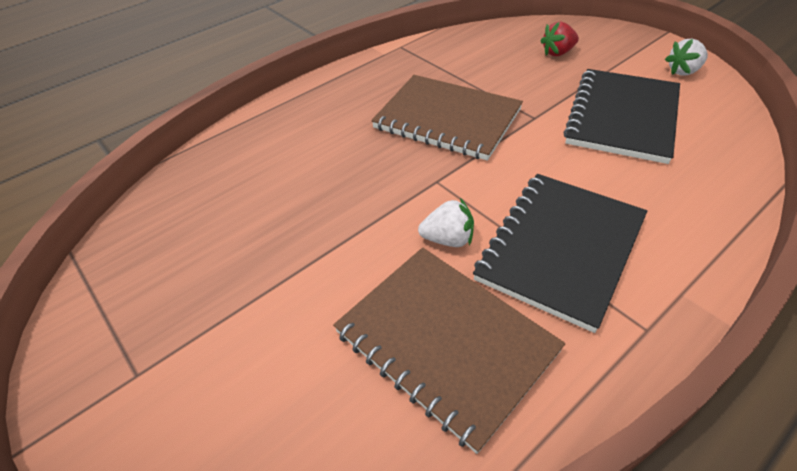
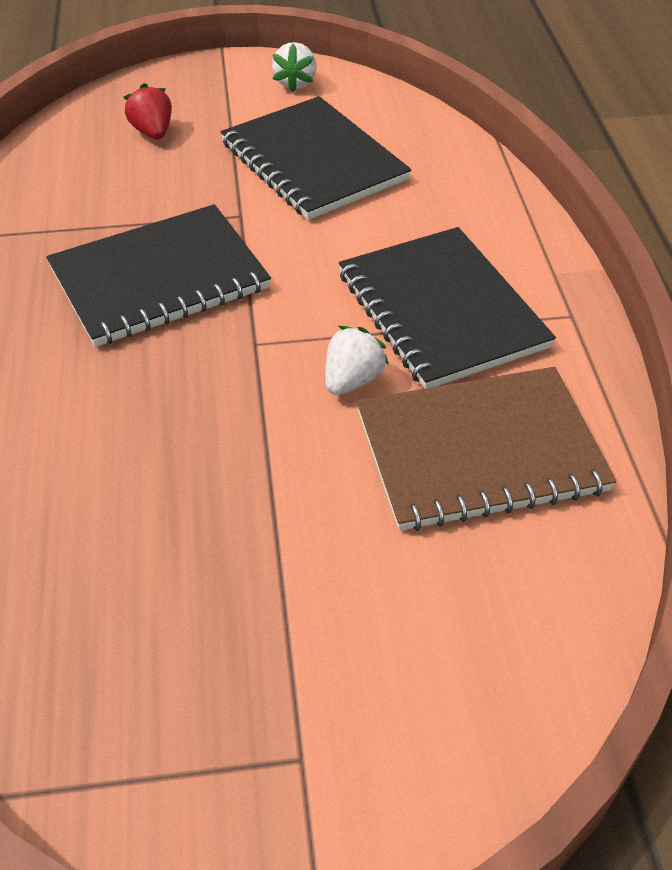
camera: 60 degrees left, 0 degrees up
brown notebook [371,75,523,161] -> black notebook [46,204,271,347]
red strawberry [540,21,579,56] -> red strawberry turned 150 degrees clockwise [124,83,172,139]

